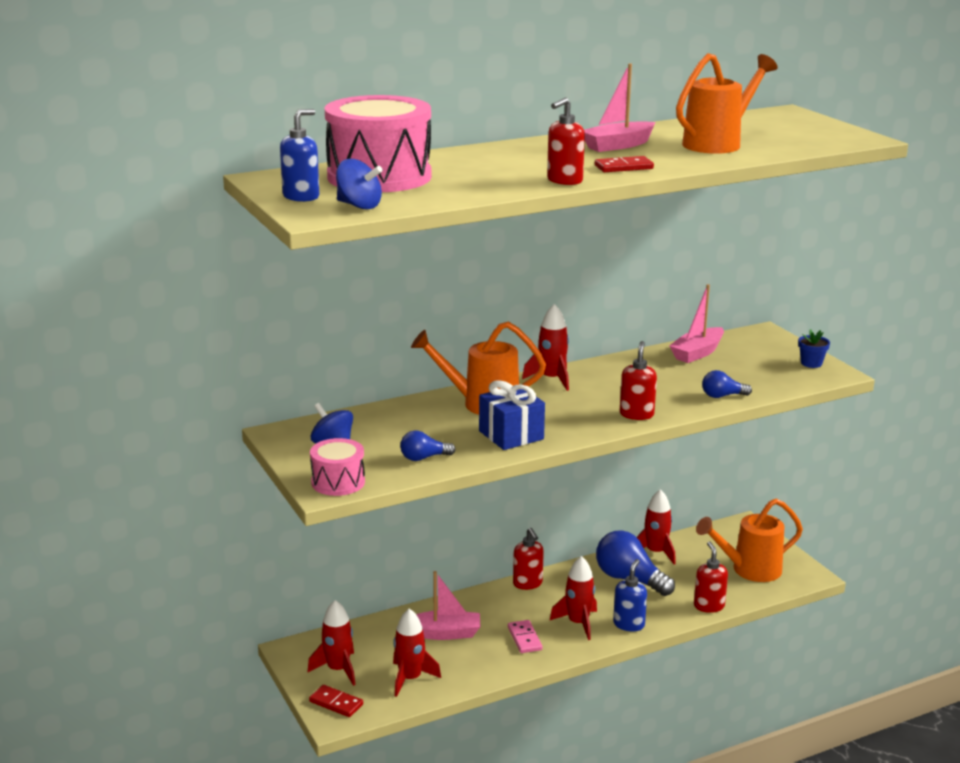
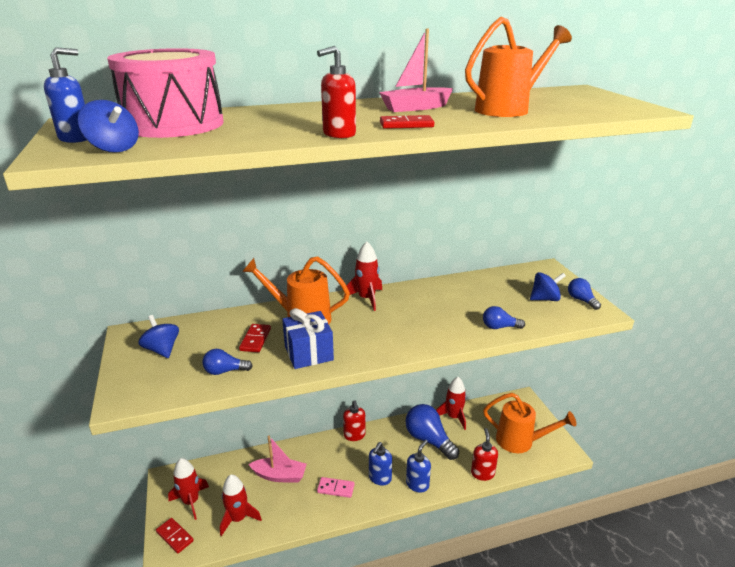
camera: 10 degrees right, 5 degrees up
pink drum [310,438,365,496] -> none
pink domino [508,620,543,653] -> pink domino turned 75 degrees counterclockwise [317,477,355,498]
red rocket [550,556,597,640] -> blue soap dispenser [369,442,392,486]
red soap dispenser [620,341,657,420] -> none
pink boat [669,284,724,363] -> none
orange watering can [696,498,803,582] -> orange watering can turned 150 degrees counterclockwise [483,393,576,453]
blue flower pot [798,329,830,368] -> blue light bulb [568,278,601,310]
none -> red domino [239,324,271,352]
none -> blue spinning top [530,272,566,301]

